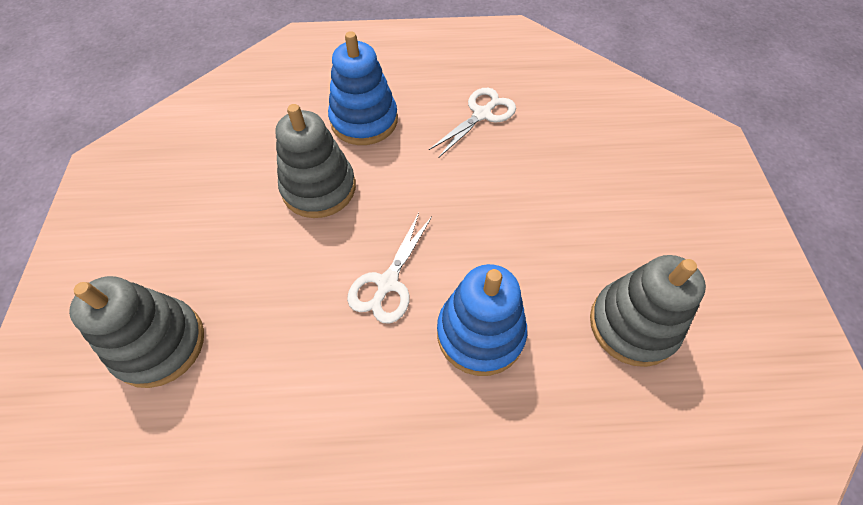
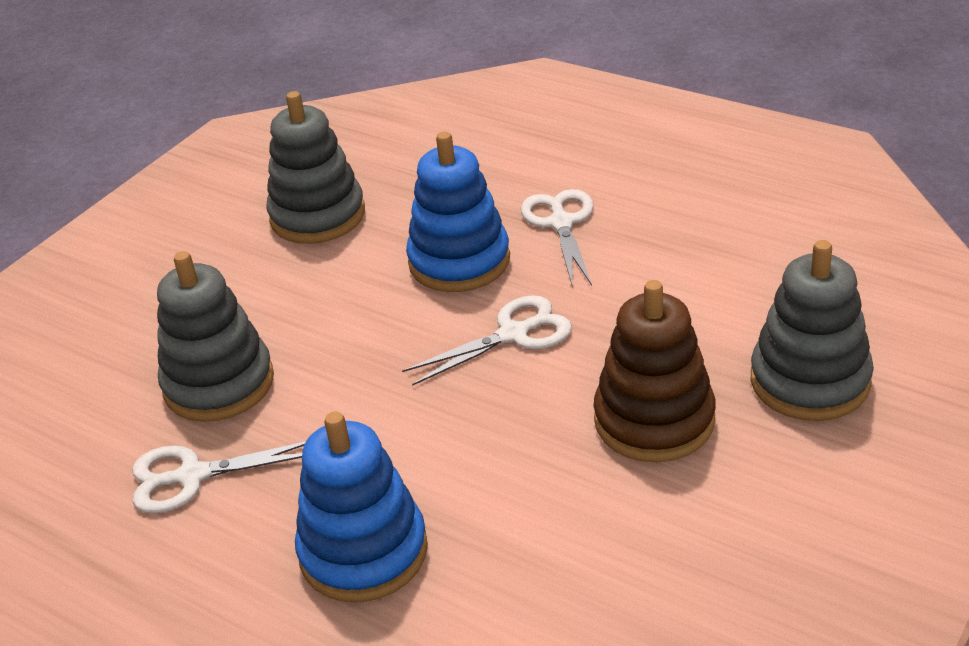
camera: 140 degrees left, 20 degrees down
grey stacking toy [276,104,356,218] -> grey stacking toy moved to [157,251,274,422]
none -> white scissors [521,189,594,286]
none -> brown stacking toy [594,280,716,462]

